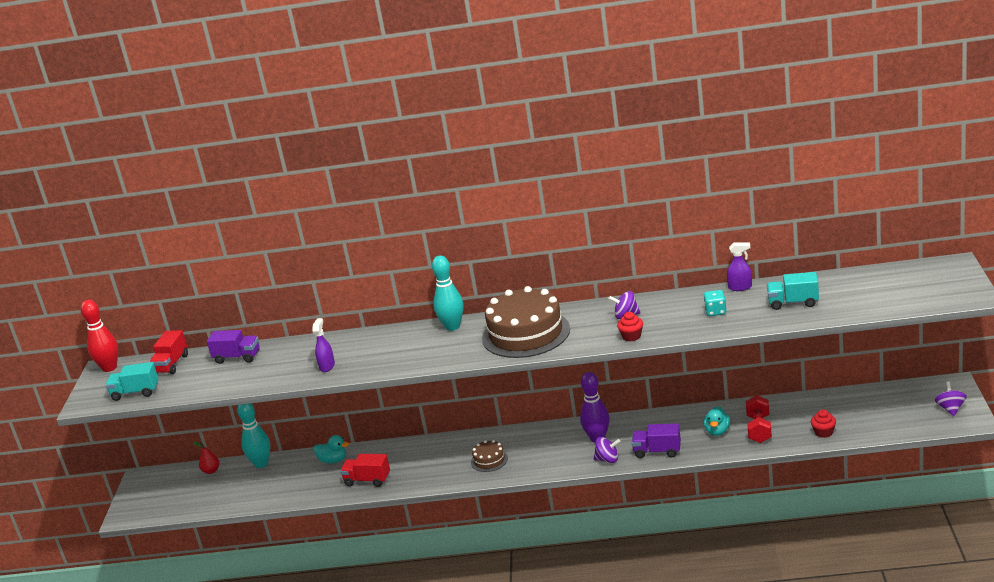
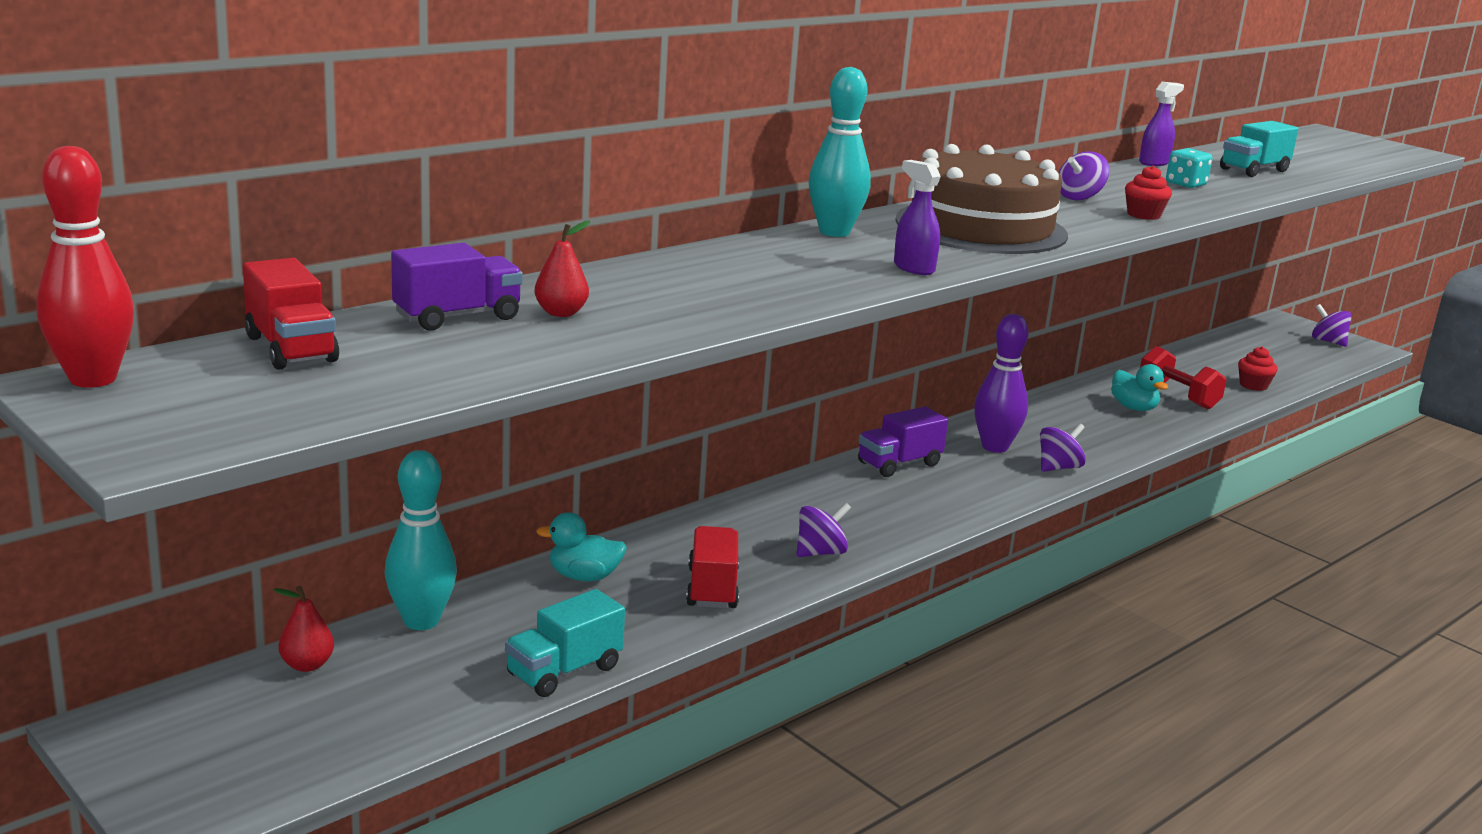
camera: 50 degrees left, 5 degrees down
turquoise truck [105,362,159,401] -> turquoise truck moved to [505,589,625,697]
purple spray bottle [313,318,335,372] -> purple spray bottle moved to [894,160,941,275]
turquoise duck [314,435,349,463] -> turquoise duck turned 150 degrees counterclockwise [536,512,627,581]
red truck [340,454,390,487] -> red truck turned 120 degrees clockwise [686,526,739,608]
brown cake [471,440,508,472] -> none
purple truck [632,423,681,458] -> purple truck moved to [858,407,948,477]
none -> red pear [534,221,590,317]
none -> purple spinning top [796,503,851,557]

